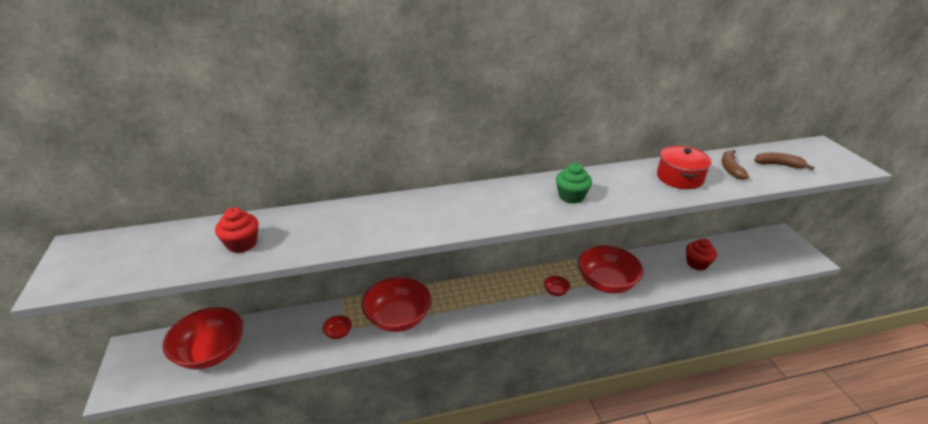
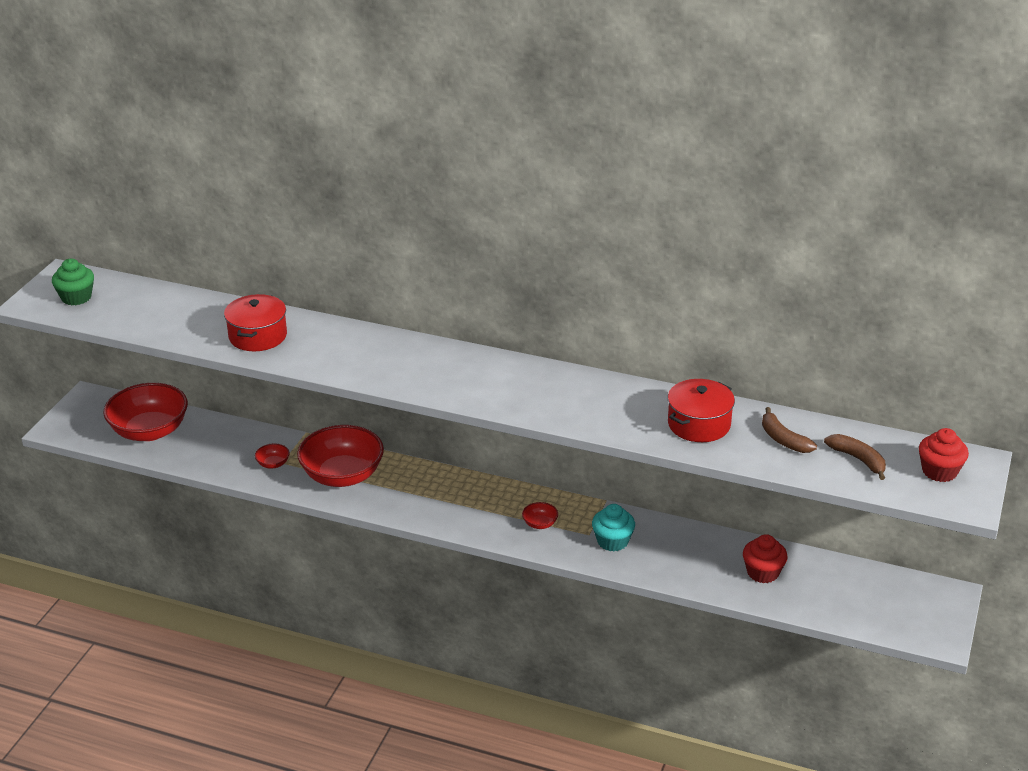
camera: 35 degrees right, 0 degrees up
red cupcake [215,207,258,253] -> red cupcake moved to [919,428,969,482]
green cupcake [556,163,592,204] -> green cupcake moved to [52,259,94,305]
red bowl [578,245,644,294] -> turquoise cupcake [592,504,635,552]
brown banana [721,150,749,180] -> brown banana turned 75 degrees counterclockwise [762,407,817,453]
none -> red pot [224,294,287,351]

